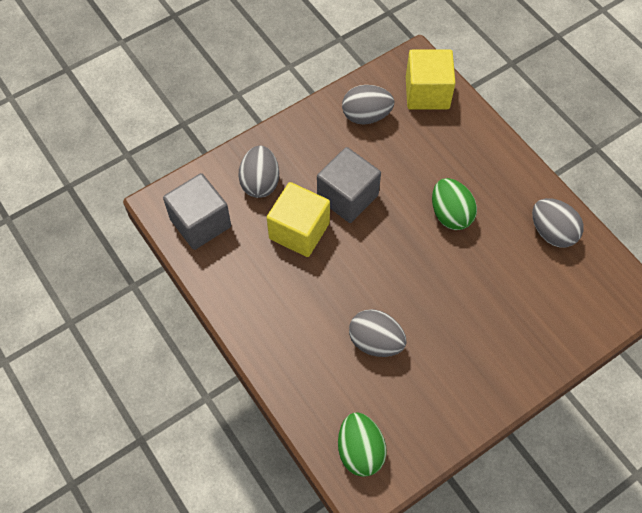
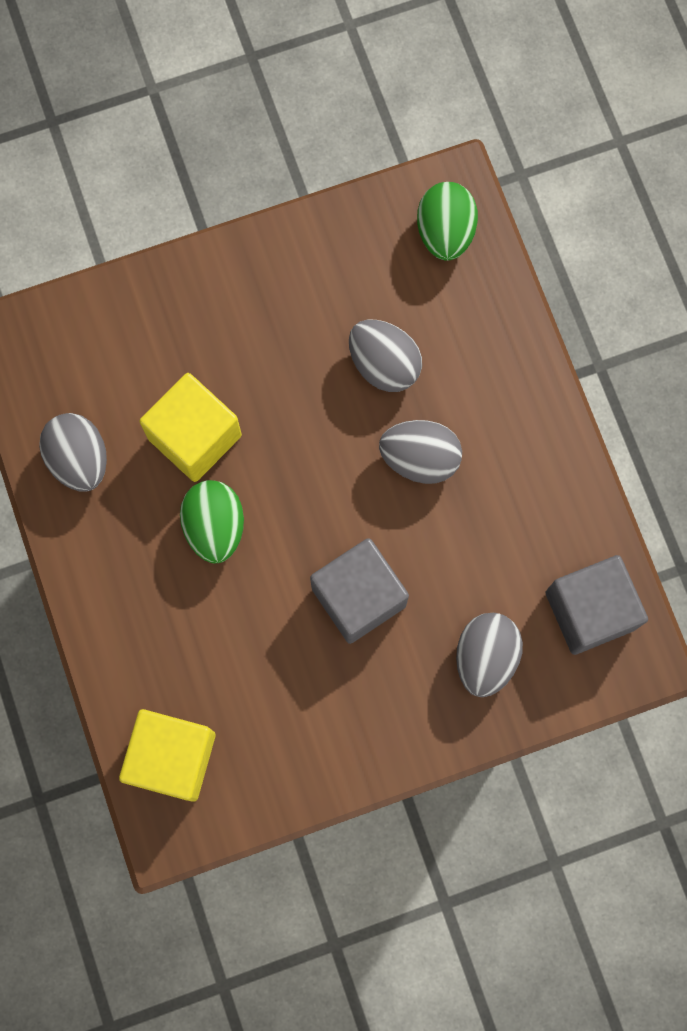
camera: 165 degrees left, 15 degrees up
yellow cube [267,182,330,257] -> yellow cube moved to [139,373,242,482]
grey egg [342,85,394,125] -> grey egg moved to [379,420,462,484]

